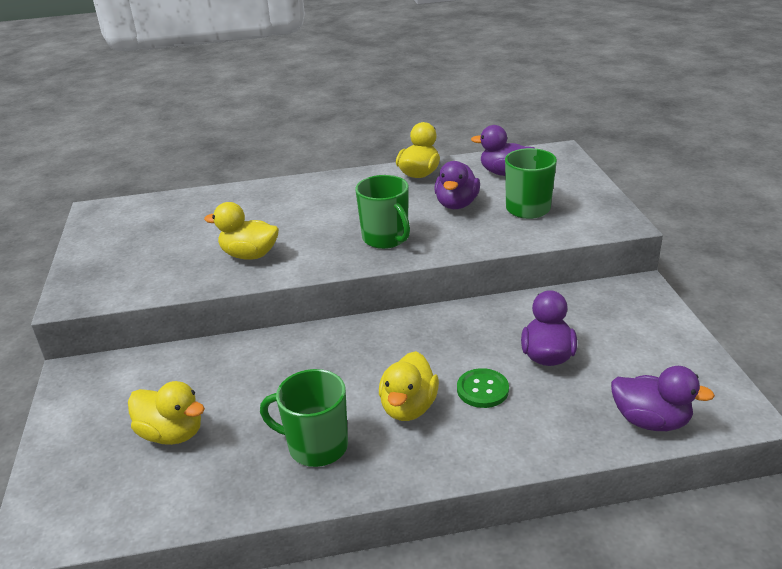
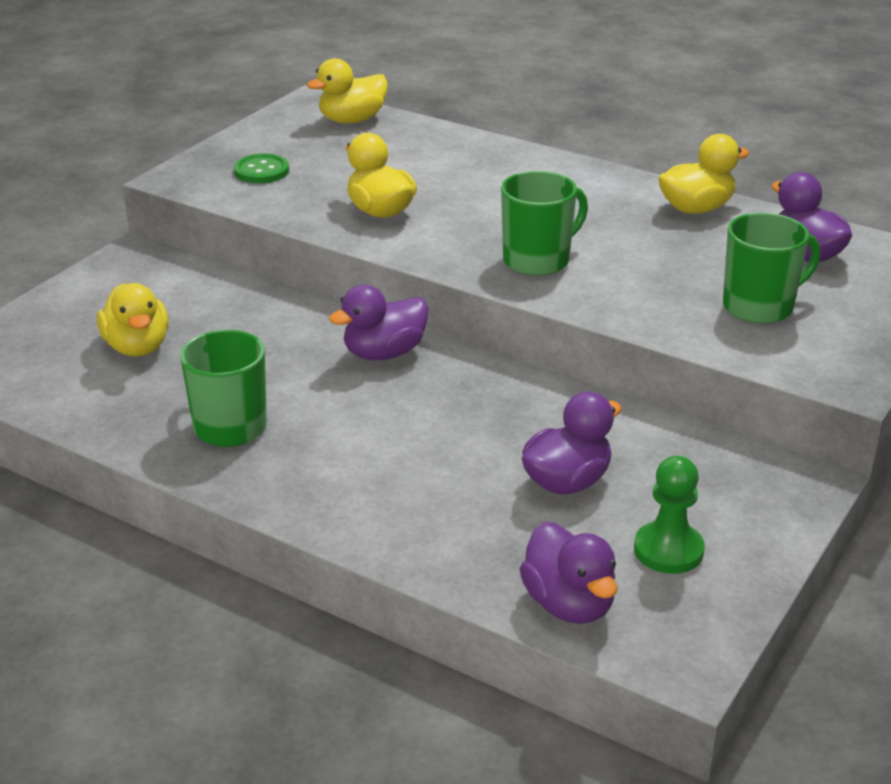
camera: 40 degrees right, 0 degrees up
green mug [355,175,410,249] -> green mug turned 135 degrees counterclockwise [501,171,588,276]
yellow duck [379,351,439,421] -> yellow duck moved to [307,58,388,123]
purple duck [434,161,480,209] -> purple duck moved to [329,285,429,360]
green button [457,368,509,408] -> green button moved to [234,153,289,183]
none -> green pawn [634,456,705,574]

